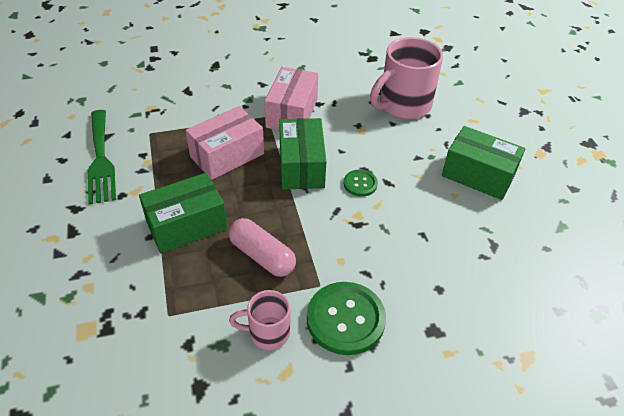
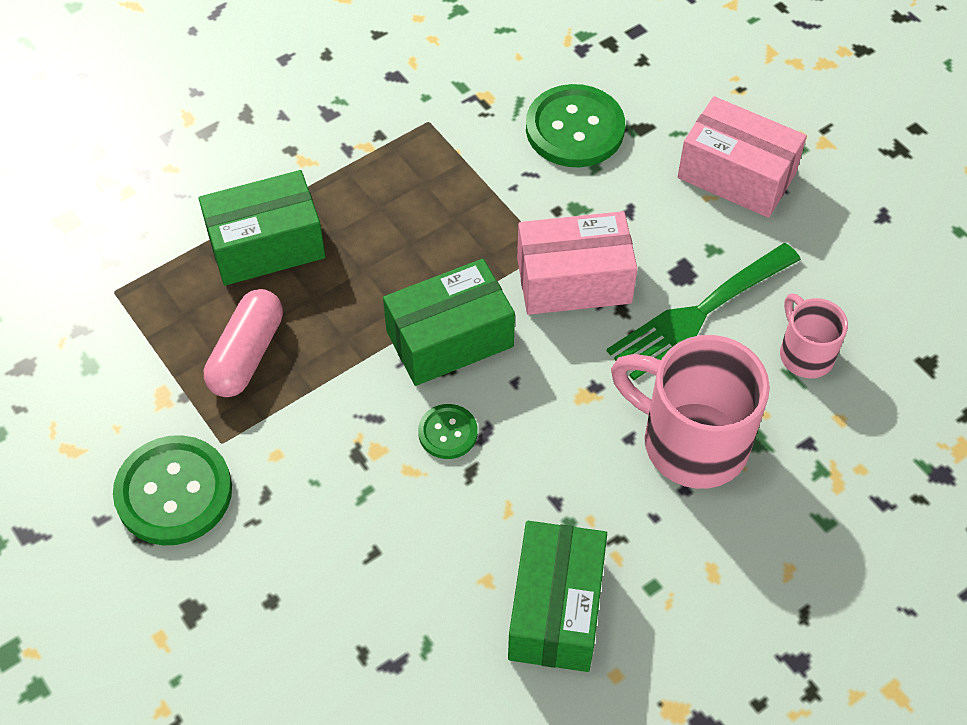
camera: 70 degrees right, 10 degrees up
green fork [88,110,116,205] -> green fork moved to [607,243,801,380]
green box [139,173,227,253] -> green box turned 60 degrees counterclockwise [199,170,325,286]
pink box [185,106,264,180] -> pink box moved to [678,96,807,218]
pink mug [229,290,290,350] -> pink mug moved to [780,294,848,378]
none -> green button [526,84,625,167]

